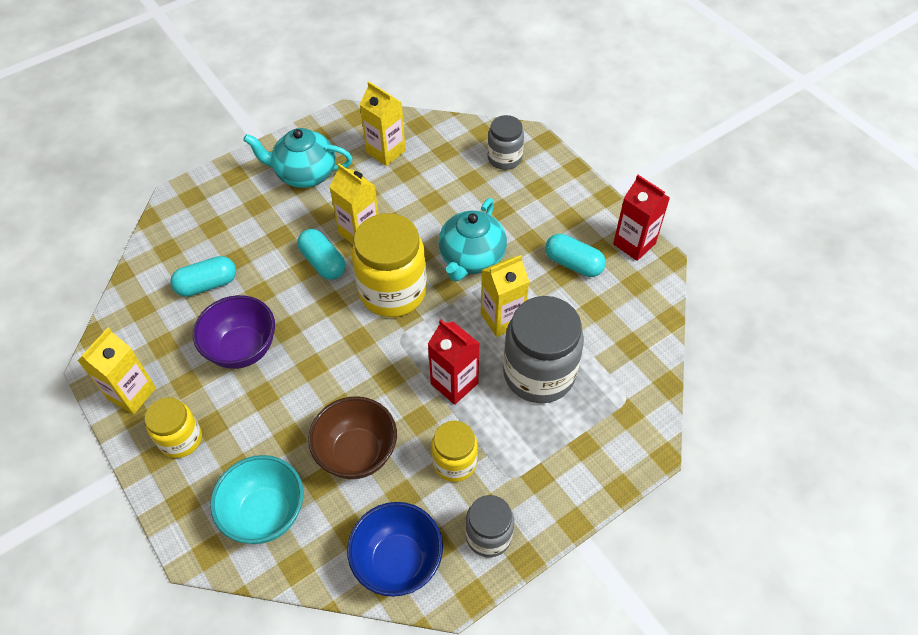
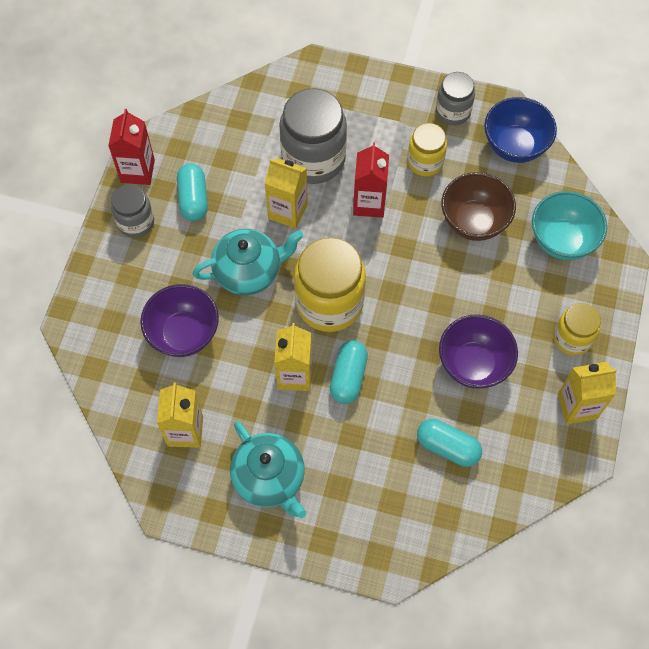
camera: 130 degrees left, 10 degrees up
grey jar [487,115,524,170] -> grey jar moved to [111,184,154,238]
none -> purple bowl [140,284,219,357]

